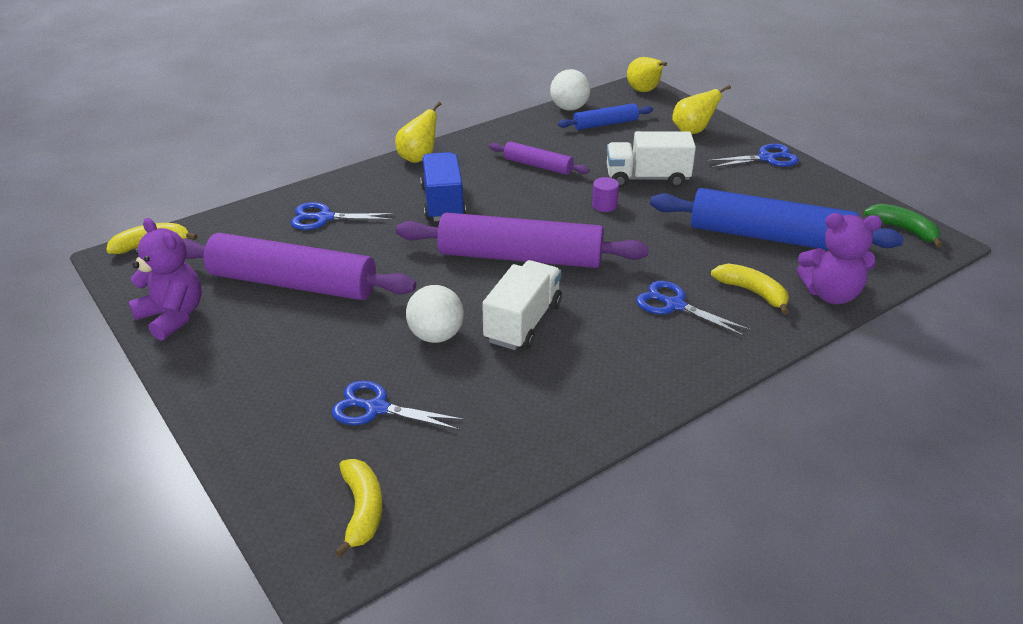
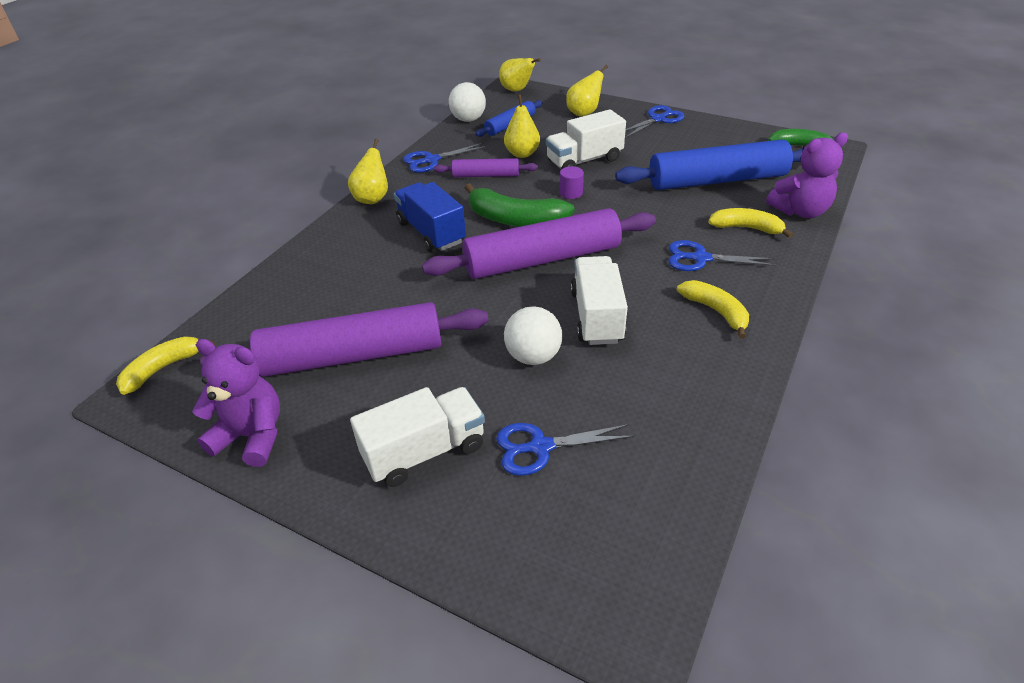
camera: 25 degrees left, 5 degrees up
blue scissors [291,202,395,230] -> blue scissors moved to [403,143,486,173]
yellow banana [335,459,382,557] -> yellow banana moved to [677,280,749,339]
none -> white truck [350,387,485,487]
none -> green banana [465,183,575,227]
none -> yellow pear [504,94,540,158]

